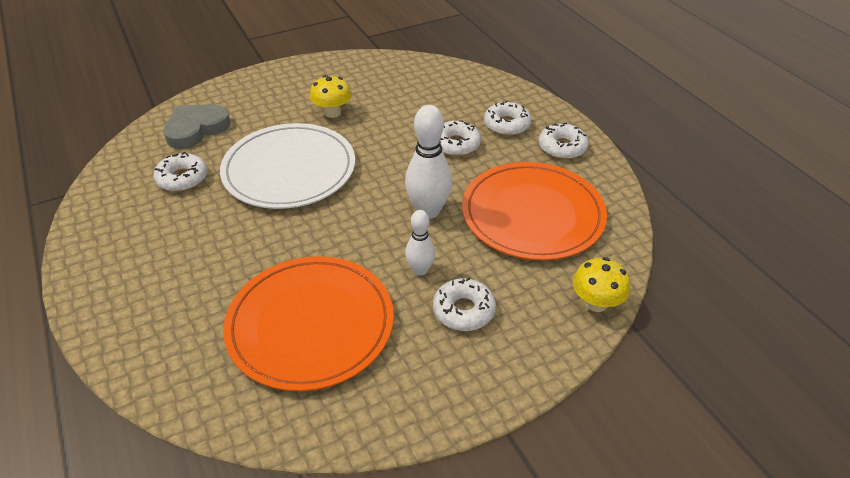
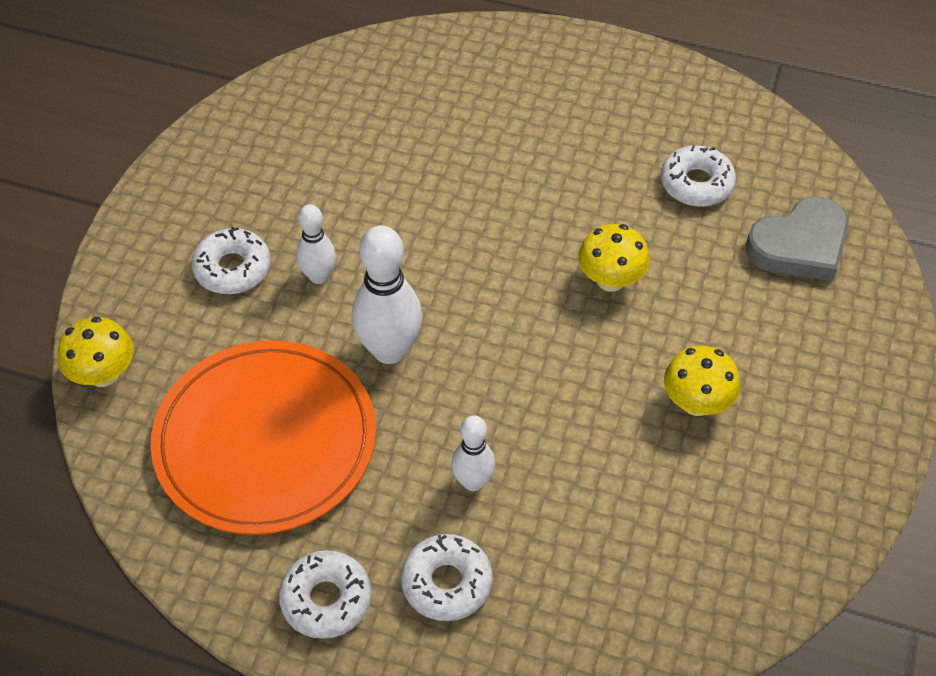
camera: 135 degrees right, 10 degrees up
grey heart [163,104,230,149] -> grey heart turned 60 degrees clockwise [746,196,848,282]
white plate [220,123,355,209] -> yellow mushroom [578,224,649,292]
orange plate [223,256,394,391] -> none
white donut [440,120,481,156] -> white bowling pin [451,415,495,491]

